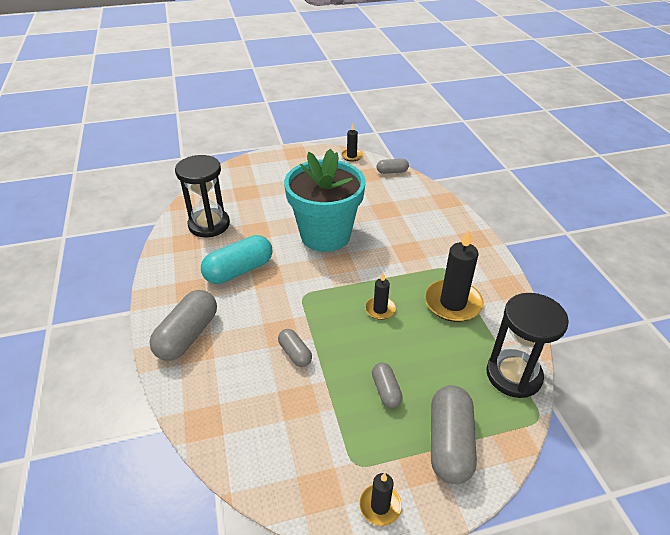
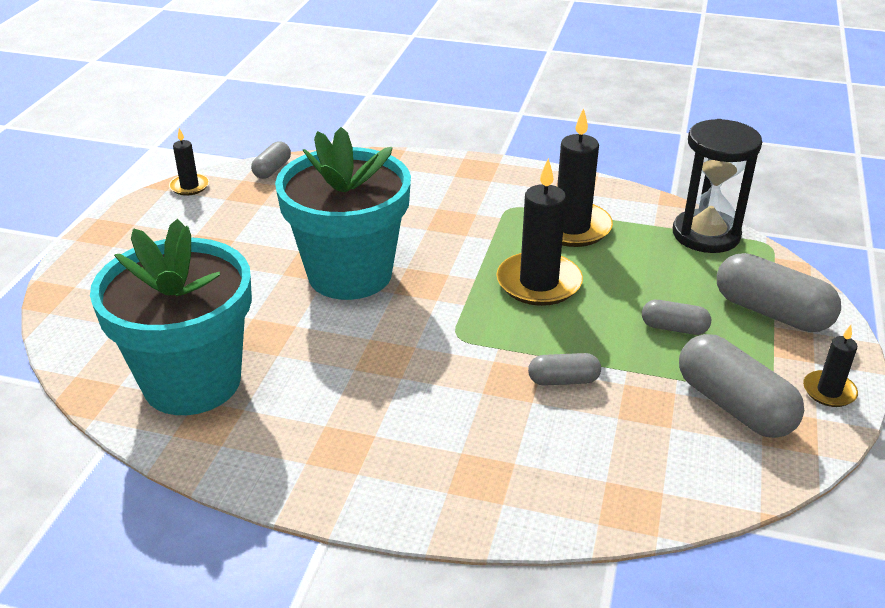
camera: 60 degrees left, 5 degrees down
grey capsule [149,290,217,361] -> grey capsule moved to [679,334,804,438]
black hourglass [175,155,230,237] -> turquoise flower pot [90,219,252,415]
turquoise capsule [201,235,273,284] -> none
black candle [365,273,396,320] -> black candle [496,158,583,306], size x1.88

